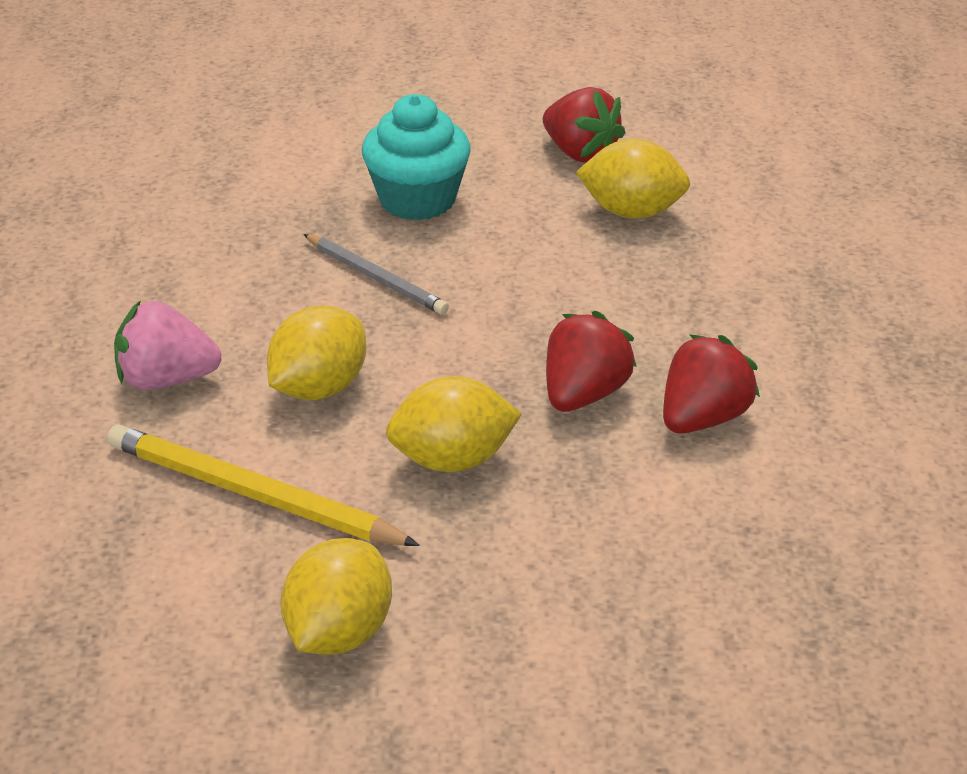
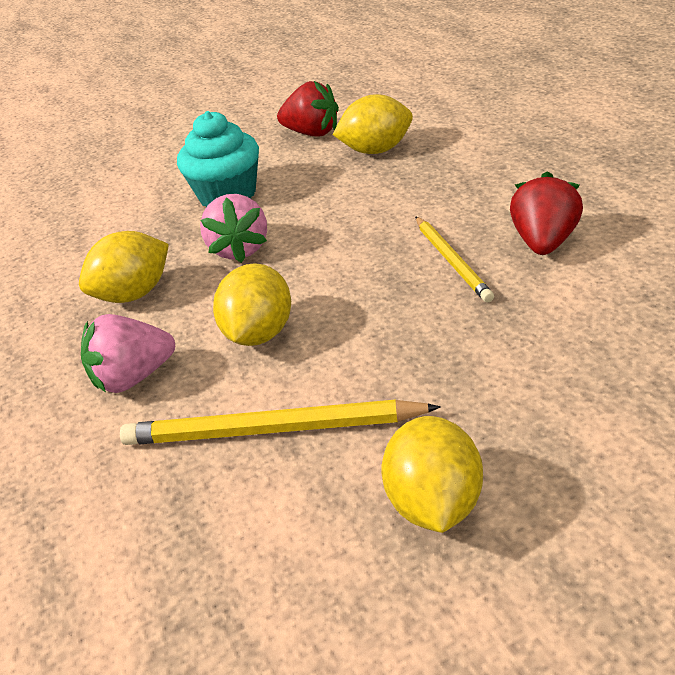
camera: 20 degrees left, 0 degrees up
grey pencil [303,234,449,315] -> pink strawberry [200,194,267,263]
yellow lemon [386,376,522,472] -> yellow lemon moved to [79,231,169,303]
red strawberry [546,311,637,412] -> yellow pencil [415,216,494,302]

